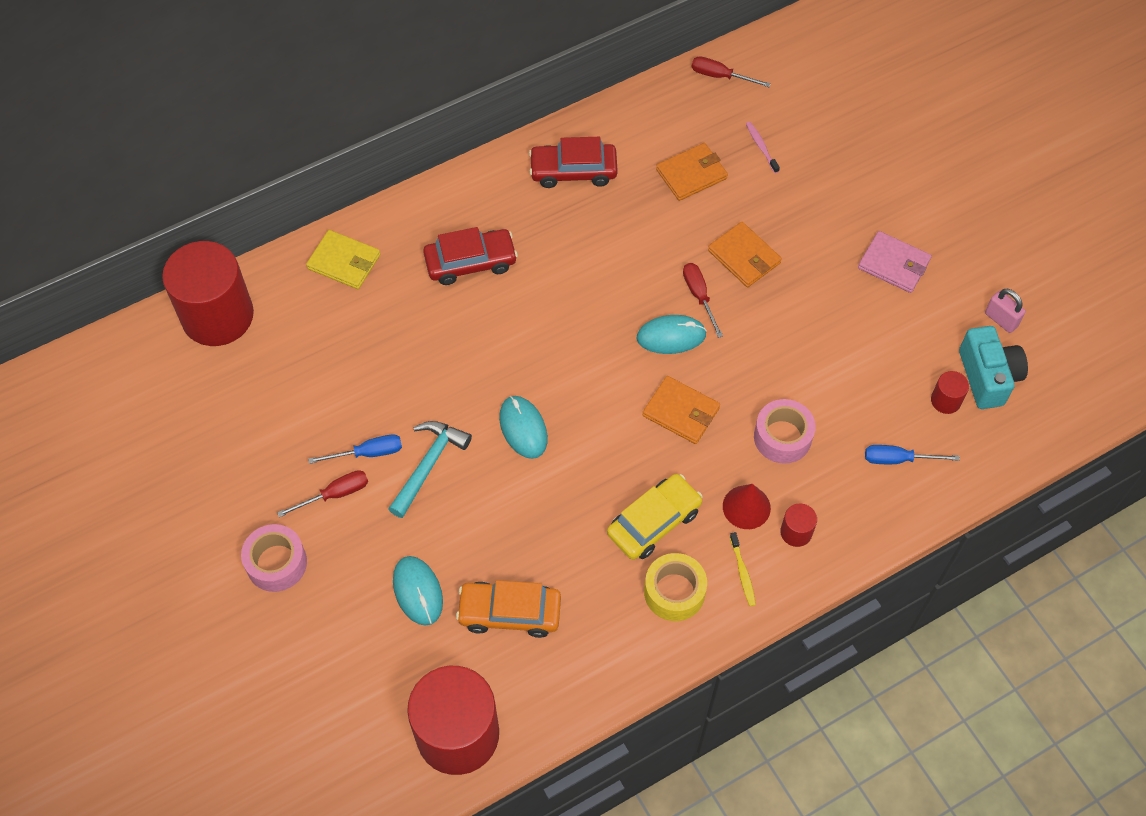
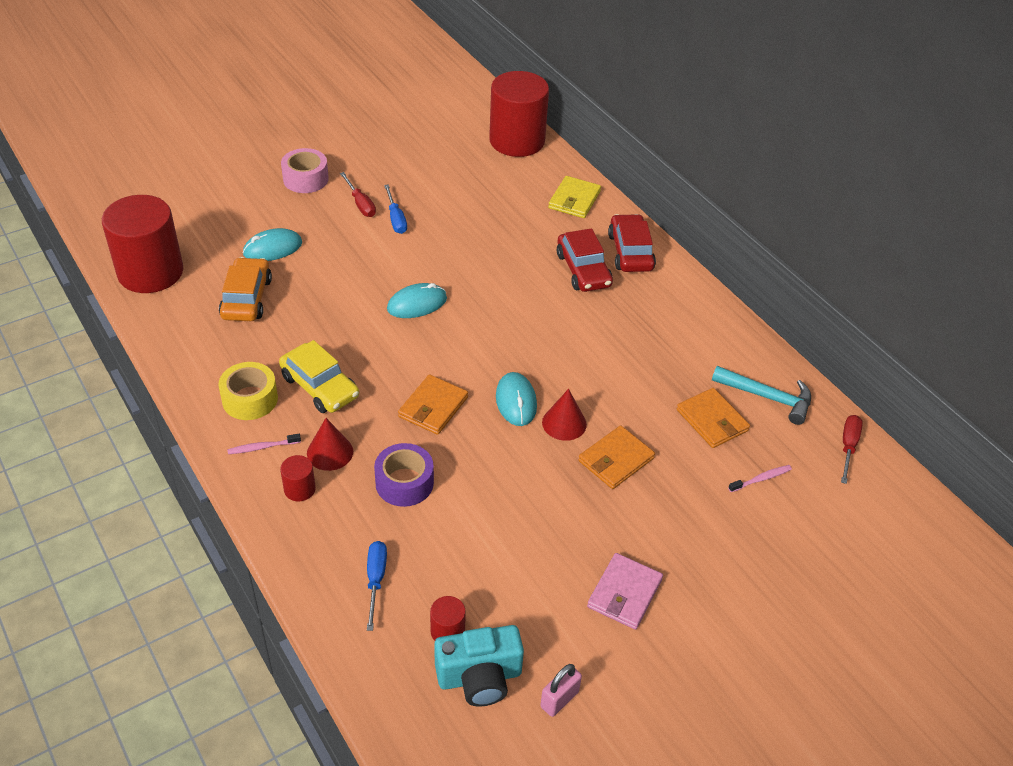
camera: 85 degrees right, 15 degrees down
turquoise hammer [388,421,472,518] -> turquoise hammer moved to [712,366,811,425]
red car [529,137,618,188] -> red car moved to [608,214,656,272]
red screwdriver [683,263,723,338] -> red cone [542,389,587,441]
yellow toothbrush [730,532,756,606] -> pink toothbrush [227,434,301,454]
pink tape [754,399,816,464] -> purple tape [374,443,434,507]

